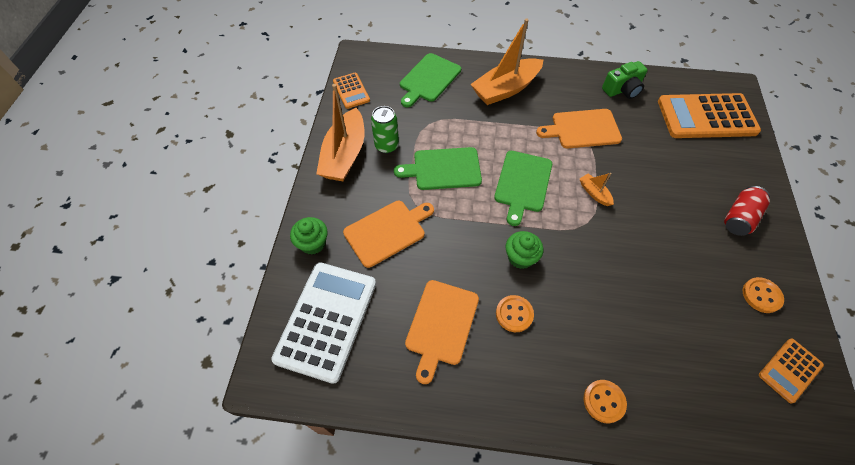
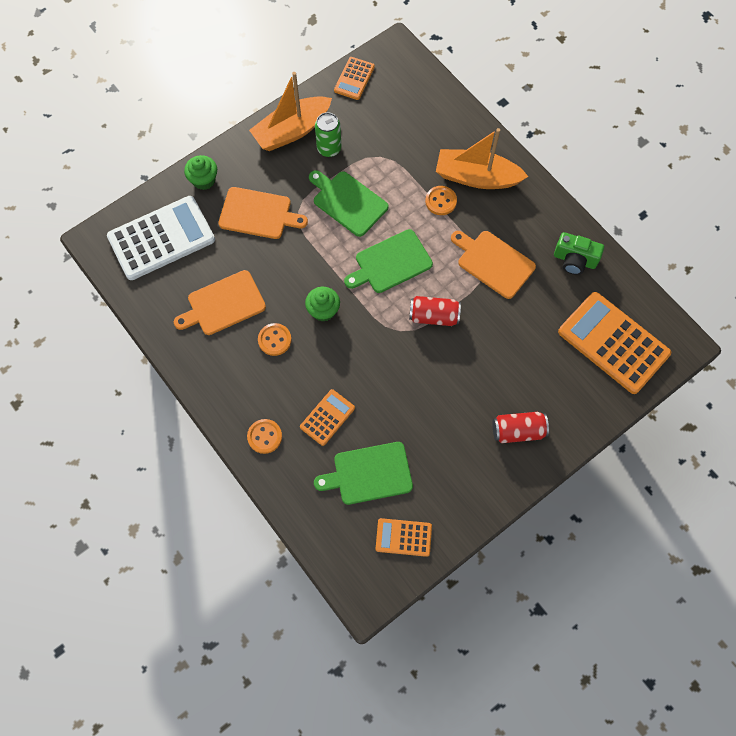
camera: 45 degrees right, 10 degrees up
green cutting board [400,53,461,107] -> green cutting board moved to [314,442,413,505]
orange boat [580,173,614,206] -> red can [409,296,461,326]
orange button [743,277,784,313] -> orange button moved to [425,186,457,215]
none -> orange calculator [300,389,355,446]

